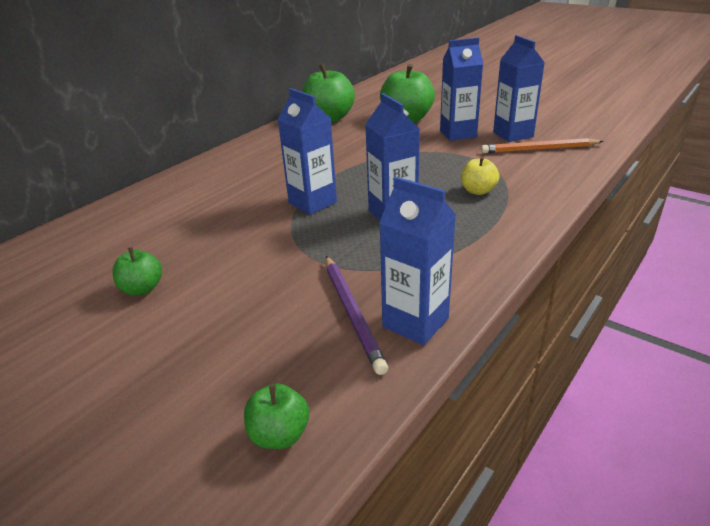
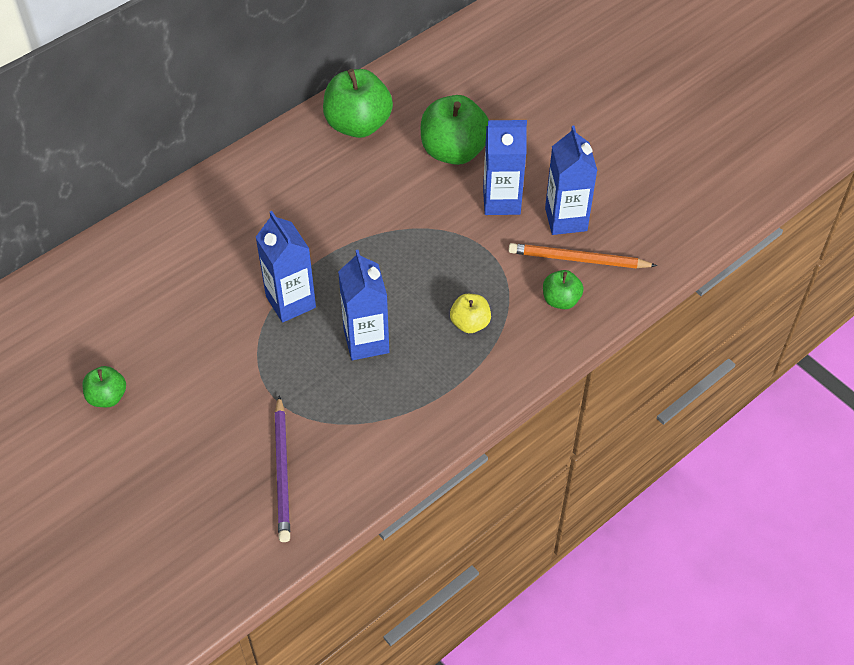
camera: 10 degrees right, 20 degrees up
green apple [244,383,309,449] -> green apple moved to [543,270,584,309]
blue carton [379,177,456,345] -> none

